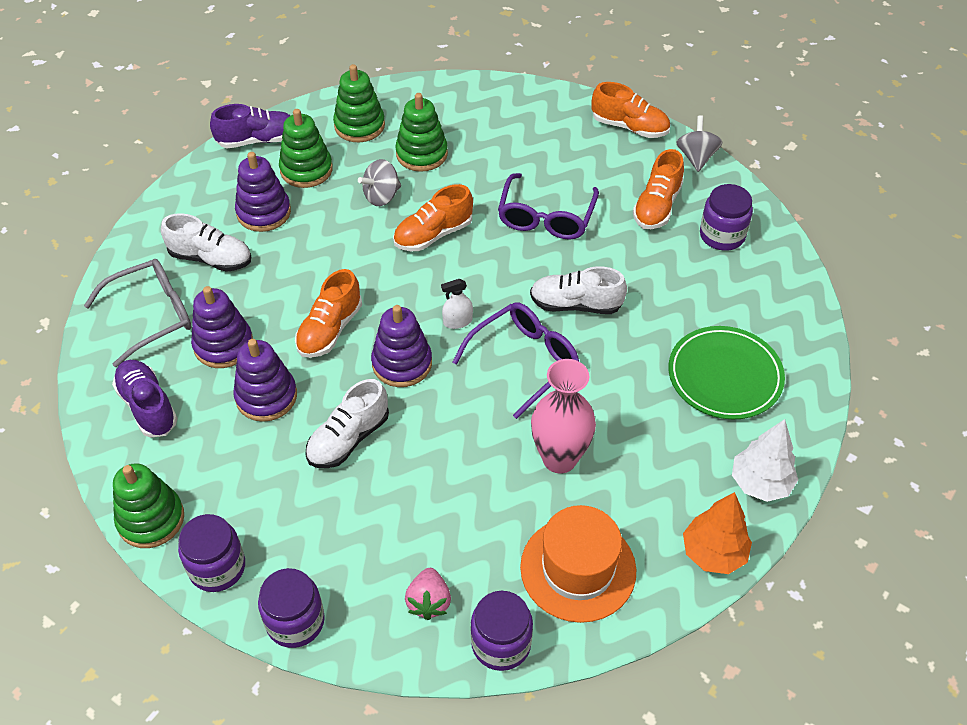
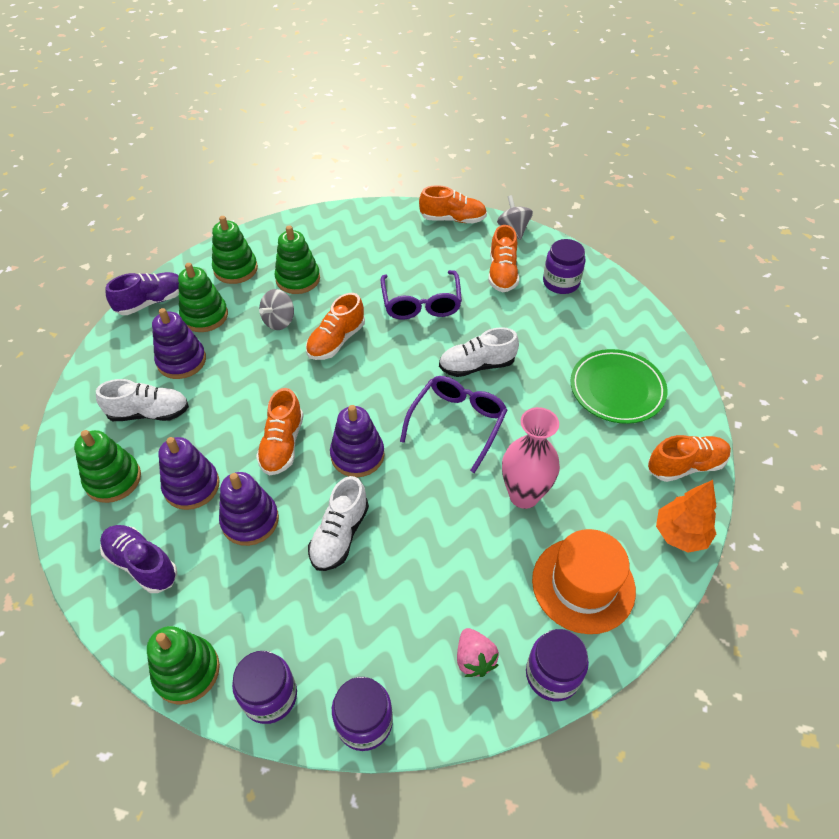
camera: 20 degrees left, 0 degrees up
grey glasses [84,259,191,367] -> green stacking toy [74,430,141,503]
white spray bottle [441,279,473,329] -> none
white tree [732,419,798,502] -> orange shoe [648,435,731,482]

